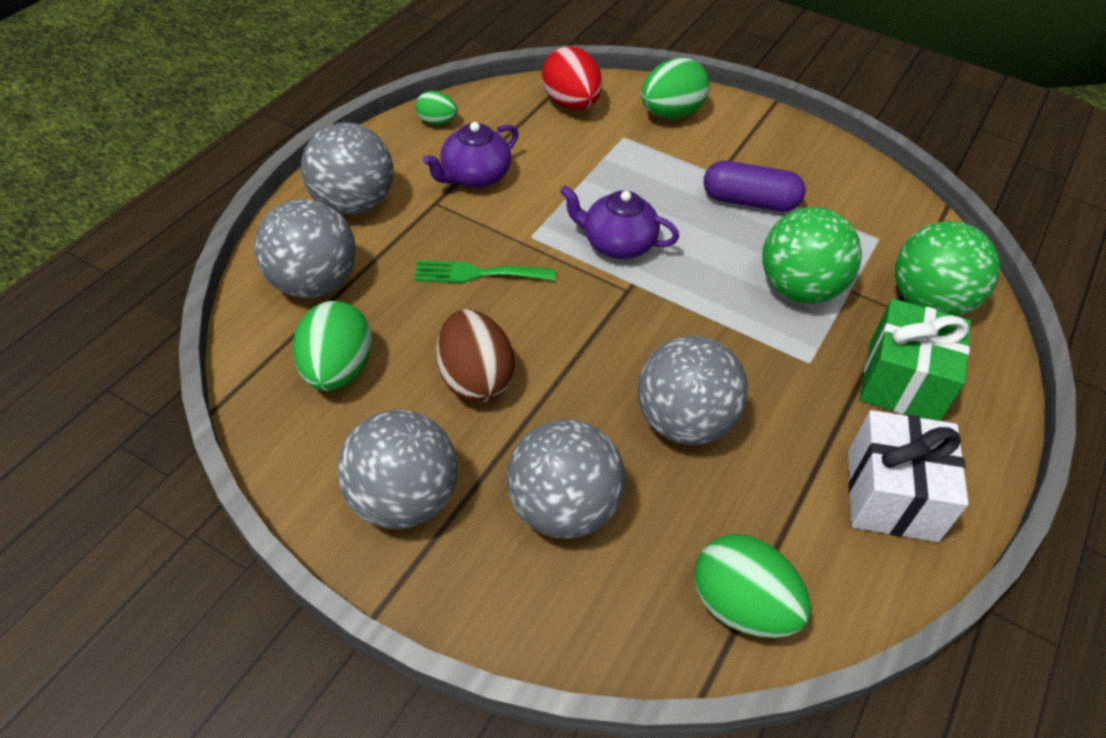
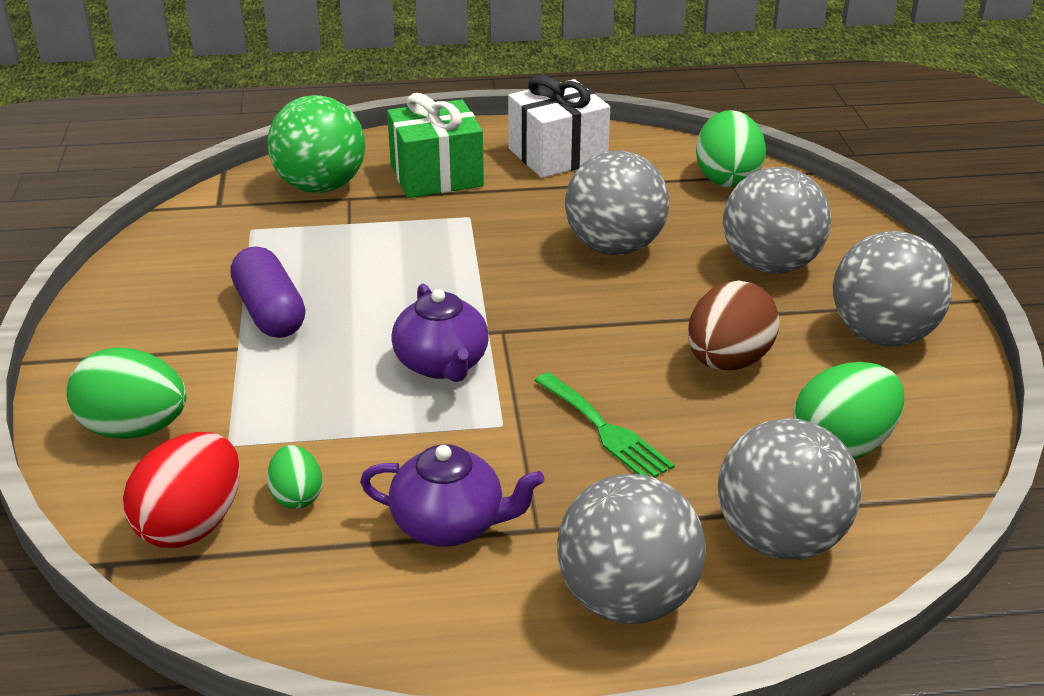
camera: 125 degrees left, 15 degrees down
green egg [415,91,457,125] -> green egg moved to [267,445,322,509]
green ball [762,207,862,303] -> none

